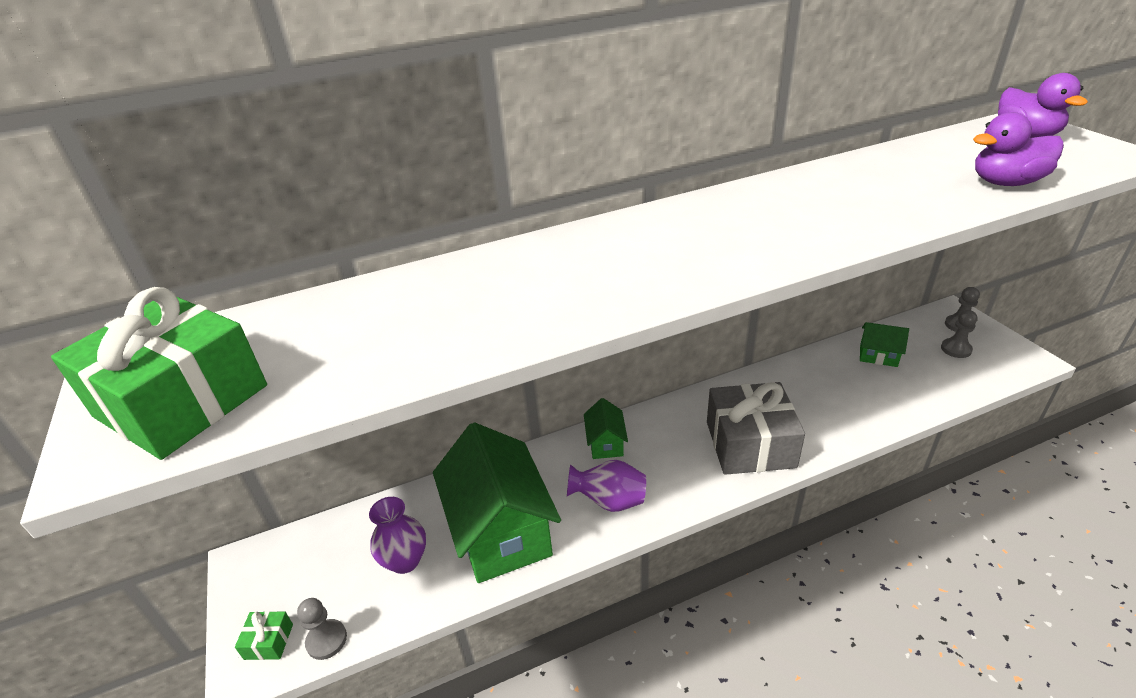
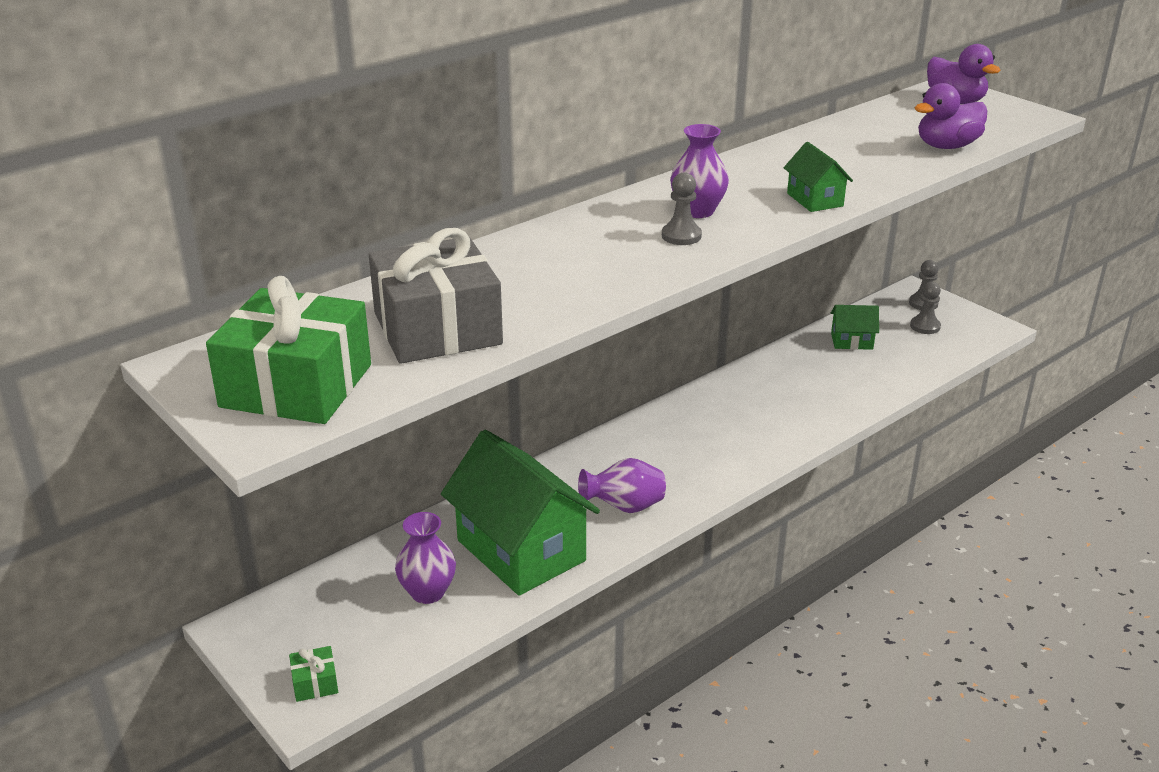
camera: 20 degrees left, 5 degrees down
grey pawn [297,598,347,660] -> grey pawn moved to [662,172,702,245]
green house [584,398,628,459] -> green house moved to [784,142,853,212]
grey gift [707,382,805,475] -> grey gift moved to [369,228,503,364]
none -> purple vase [670,124,729,218]

